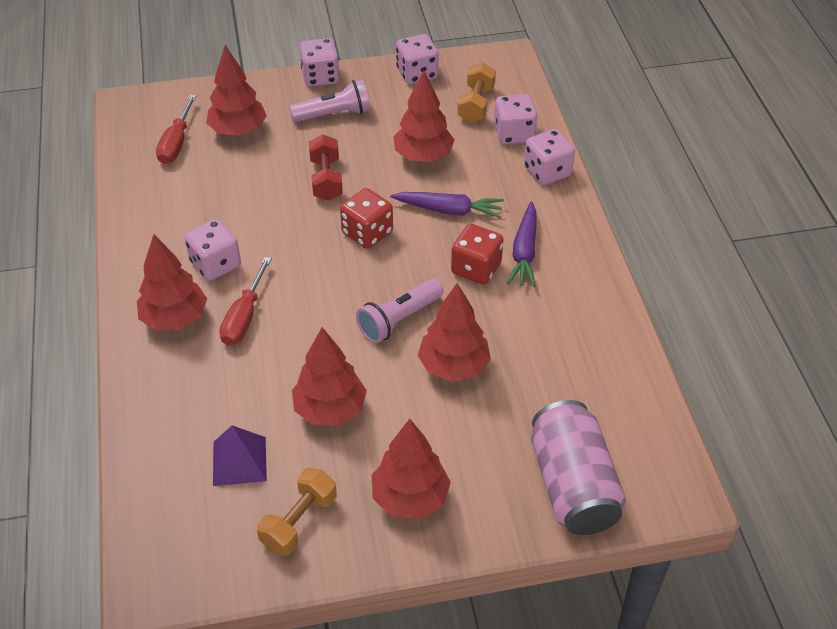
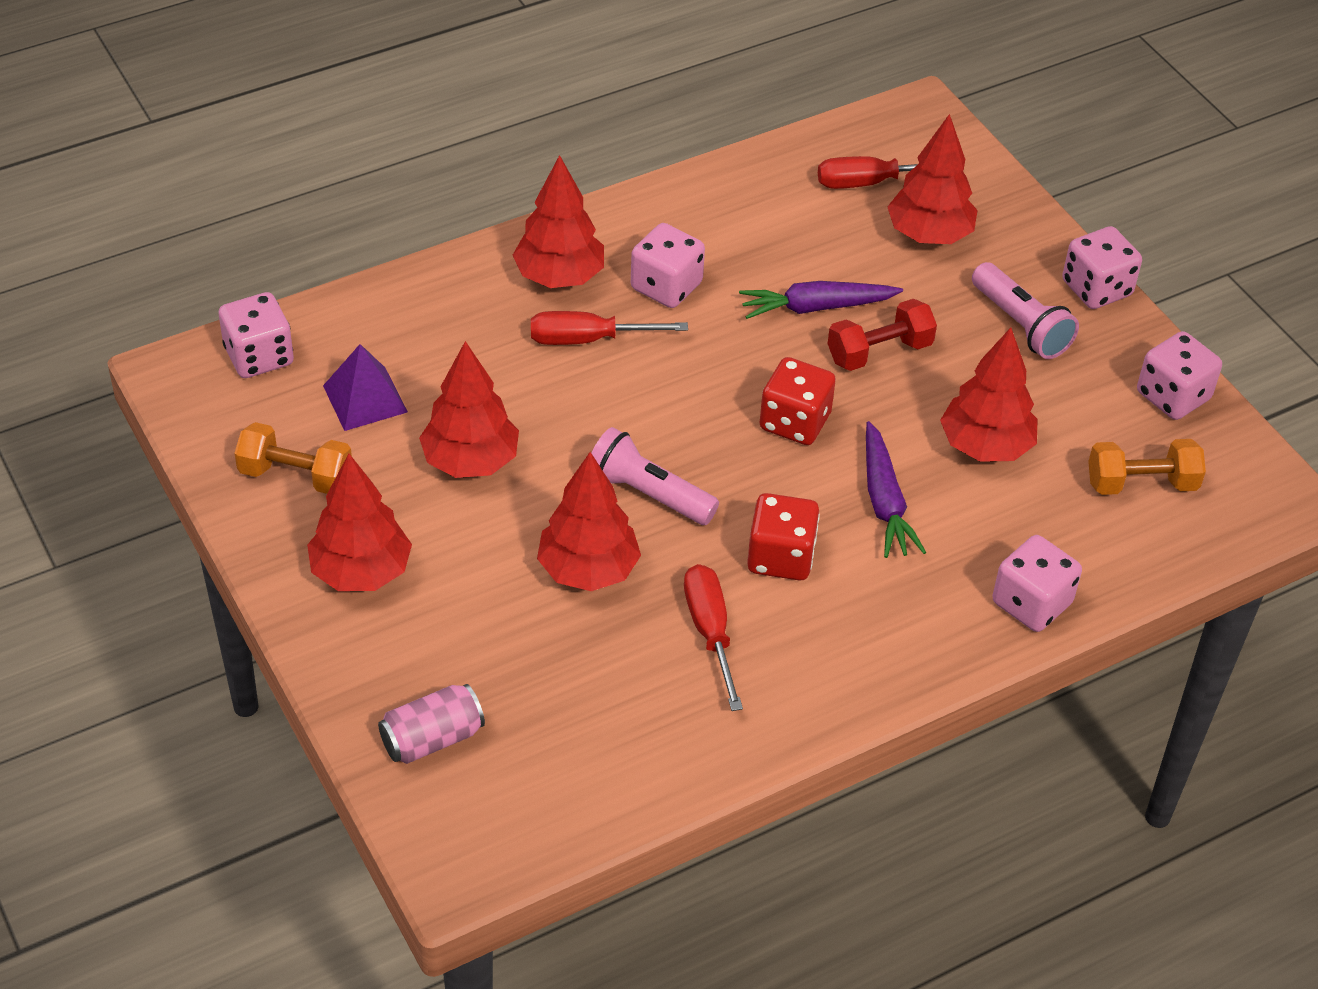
camera: 70 degrees right, 0 degrees up
pink dice [494,94,537,144] -> pink dice moved to [219,292,294,378]
purple carrot [507,201,537,287] -> purple carrot moved to [739,281,903,319]
pink can [531,400,626,535] -> pink can [378,684,485,764], size x0.57
none -> red screwdriver [684,564,743,711]

